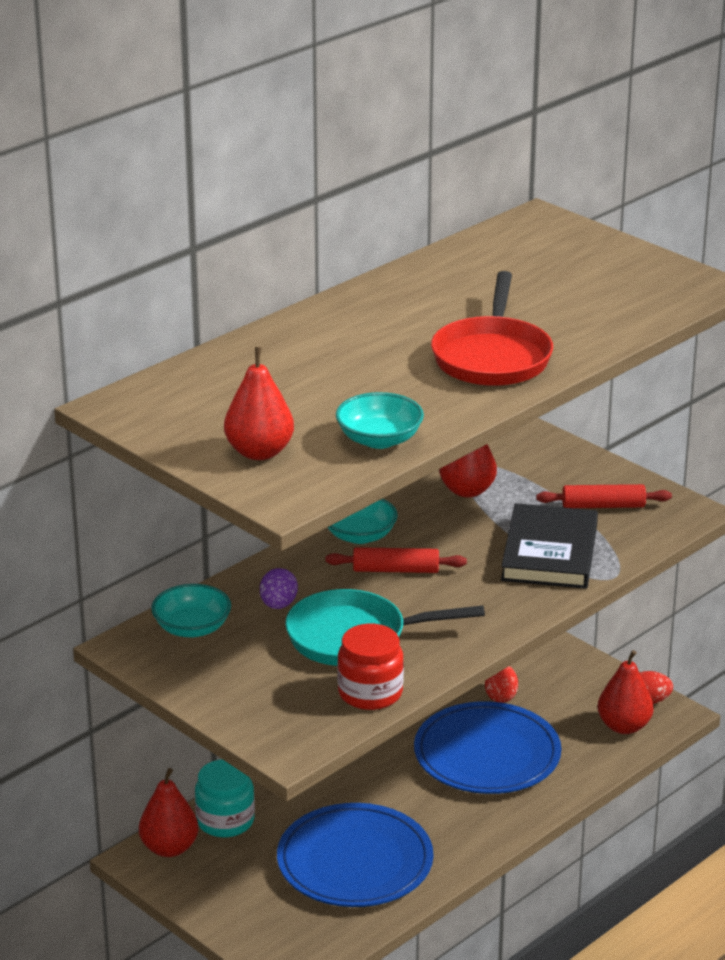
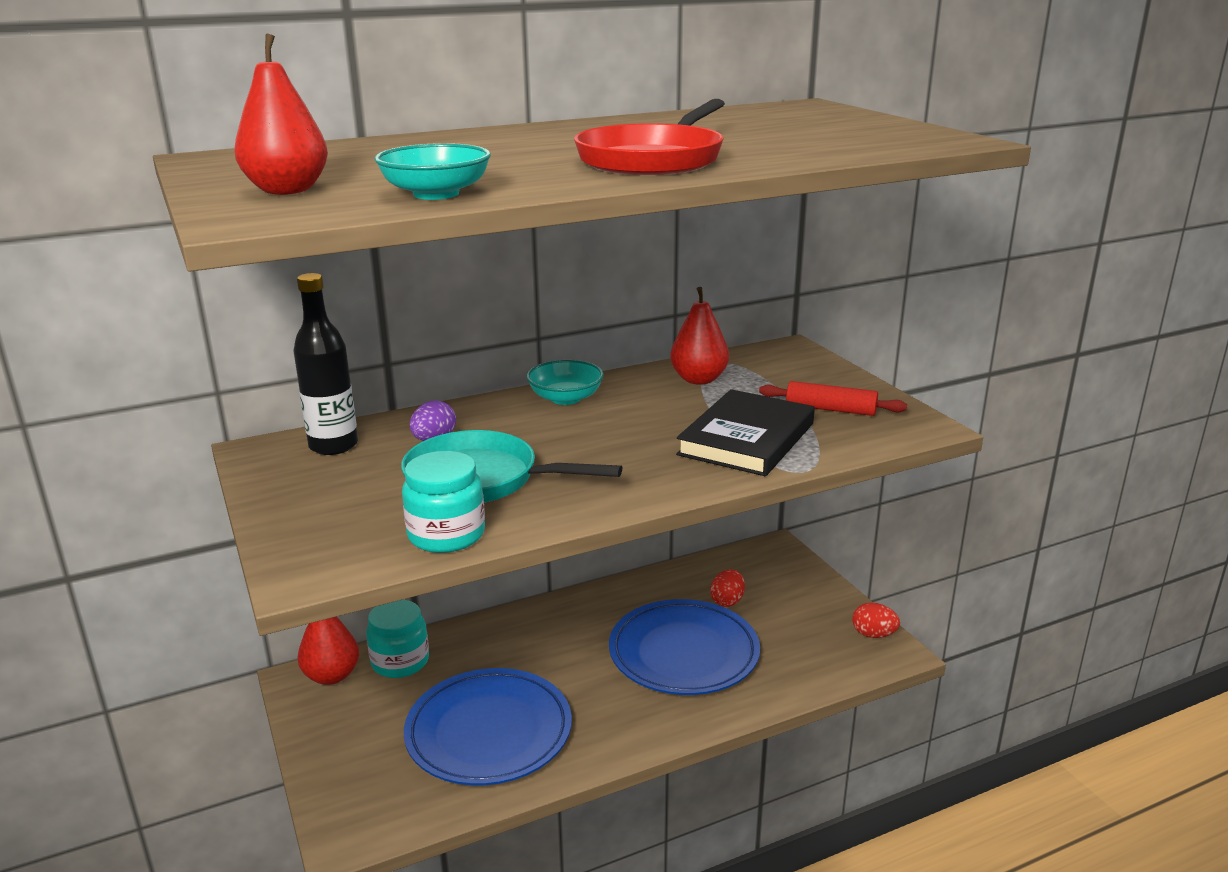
camera: 20 degrees right, 5 degrees down
turquoise bowl [151,584,231,638] -> black bottle [293,273,358,455]
red rolling pin [325,547,467,573] -> none
red jar [337,624,404,710] -> turquoise jar [402,451,485,553]
red pear [598,650,654,734] -> none

